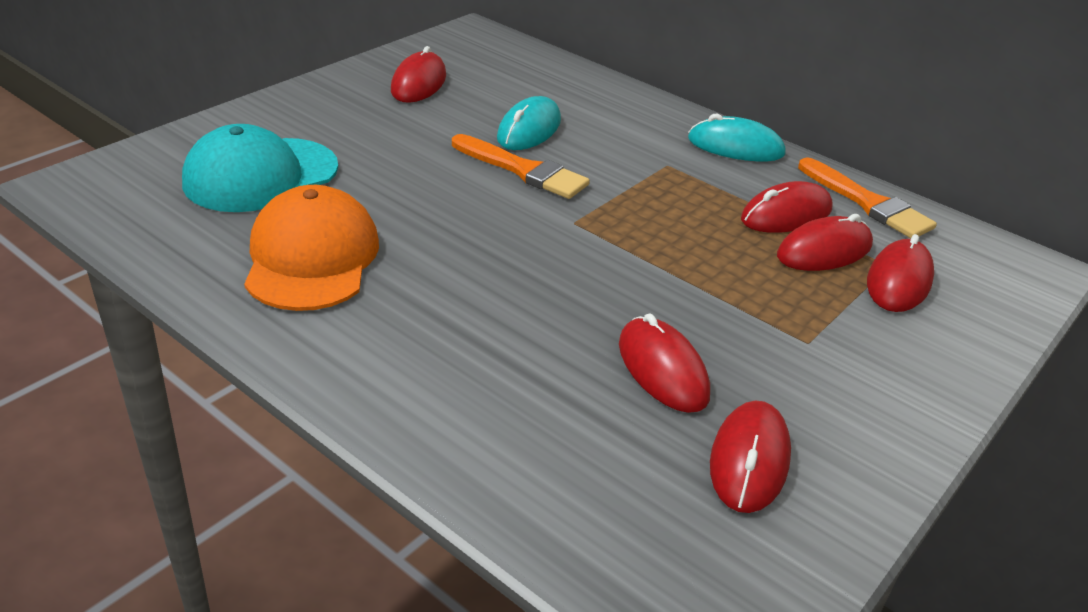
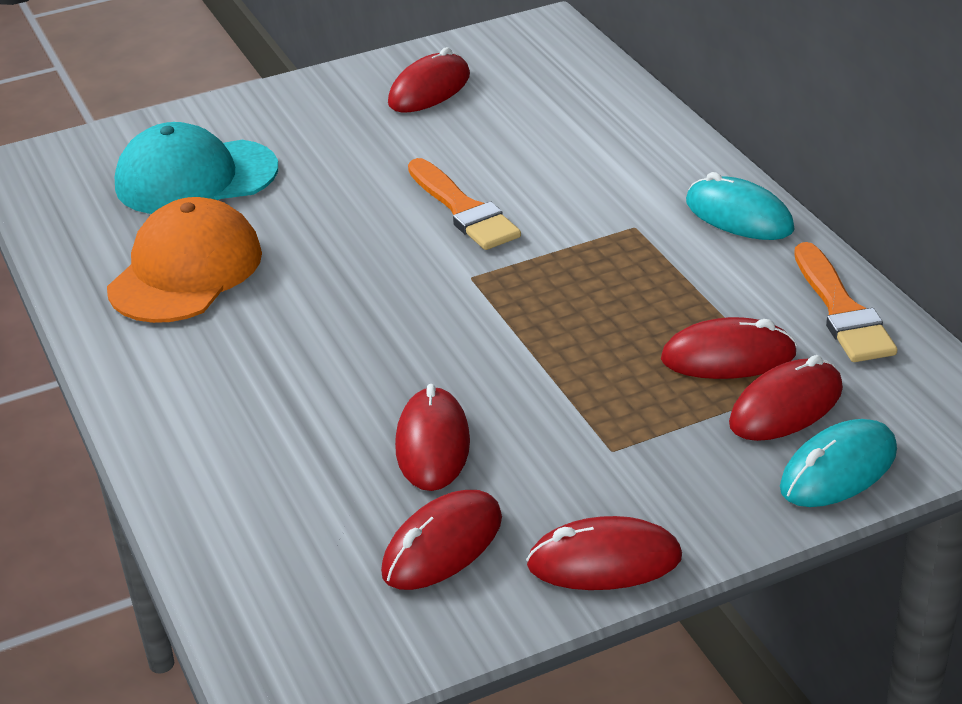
camera: 30 degrees right, 0 degrees up
turquoise mouse [497,96,561,150] -> turquoise mouse moved to [780,419,897,507]
red mouse [741,181,833,233] -> red mouse moved to [526,516,682,590]

